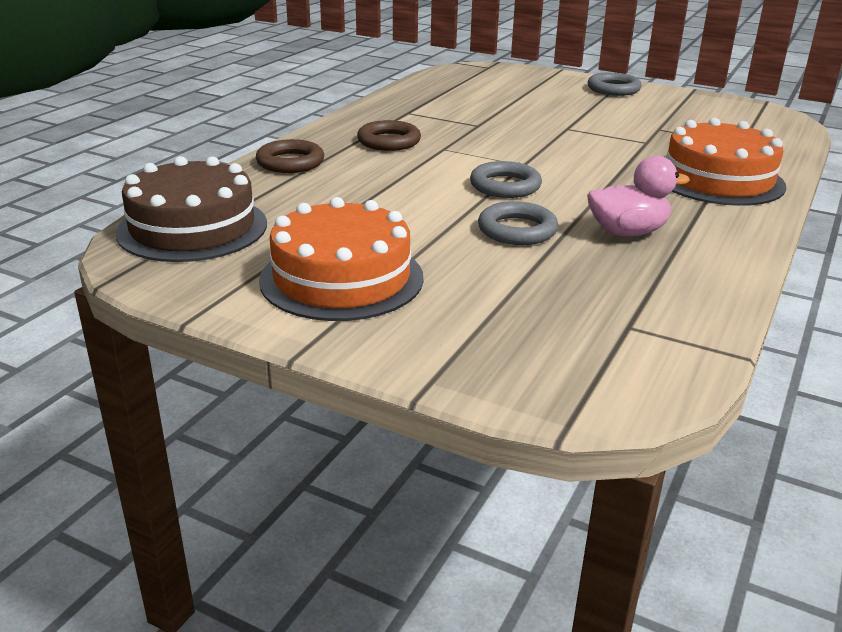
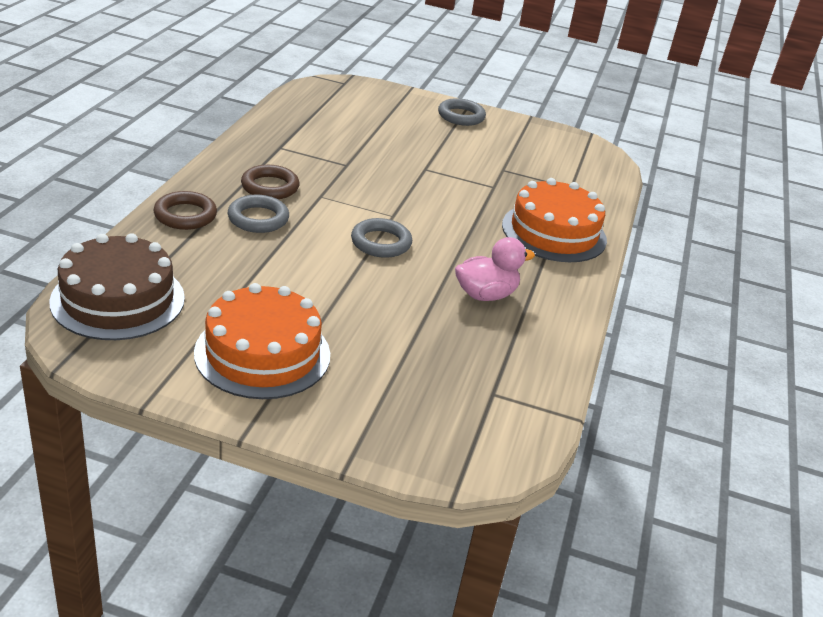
camera: 15 degrees left, 5 degrees up
grey ring [478,201,558,245] -> grey ring moved to [228,195,289,233]

